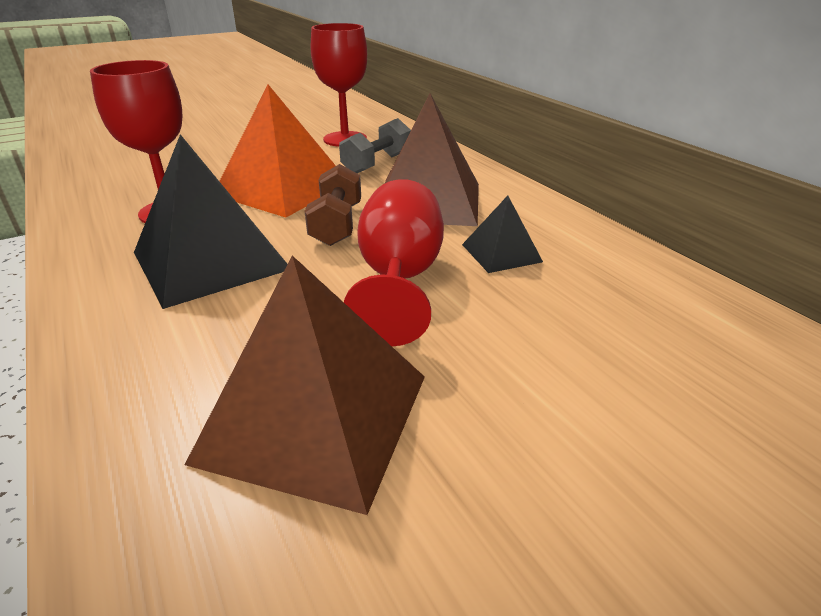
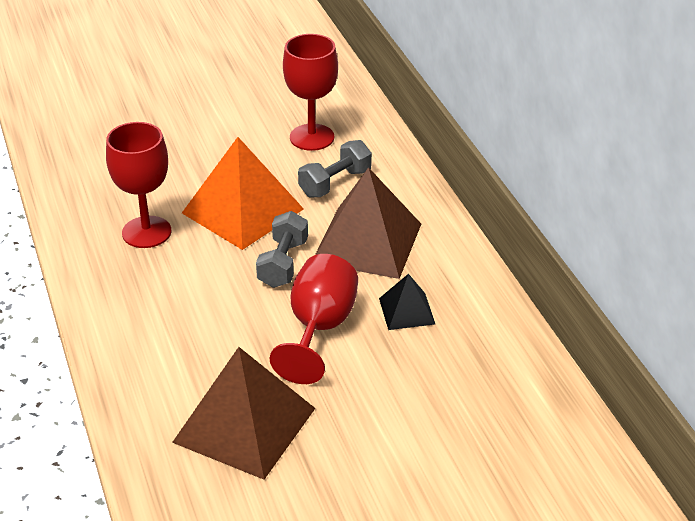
camera: 10 degrees right, 5 degrees up
black pyramid [134,134,287,309] -> none
brown dumbbell [305,164,361,246] -> grey dumbbell [256,211,308,288]

